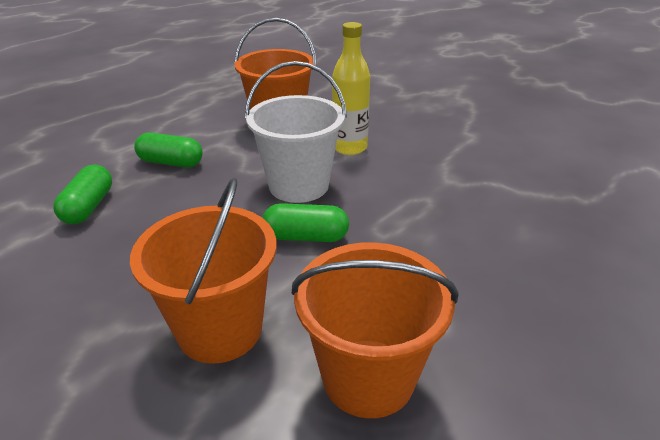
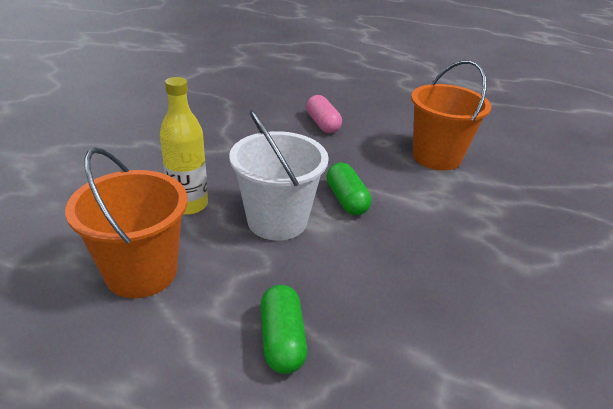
camera: 115 degrees left, 0 degrees up
green capsule [53,165,112,224] -> none
orange bucket [130,178,277,364] -> none
none -> pink capsule [306,95,342,133]

